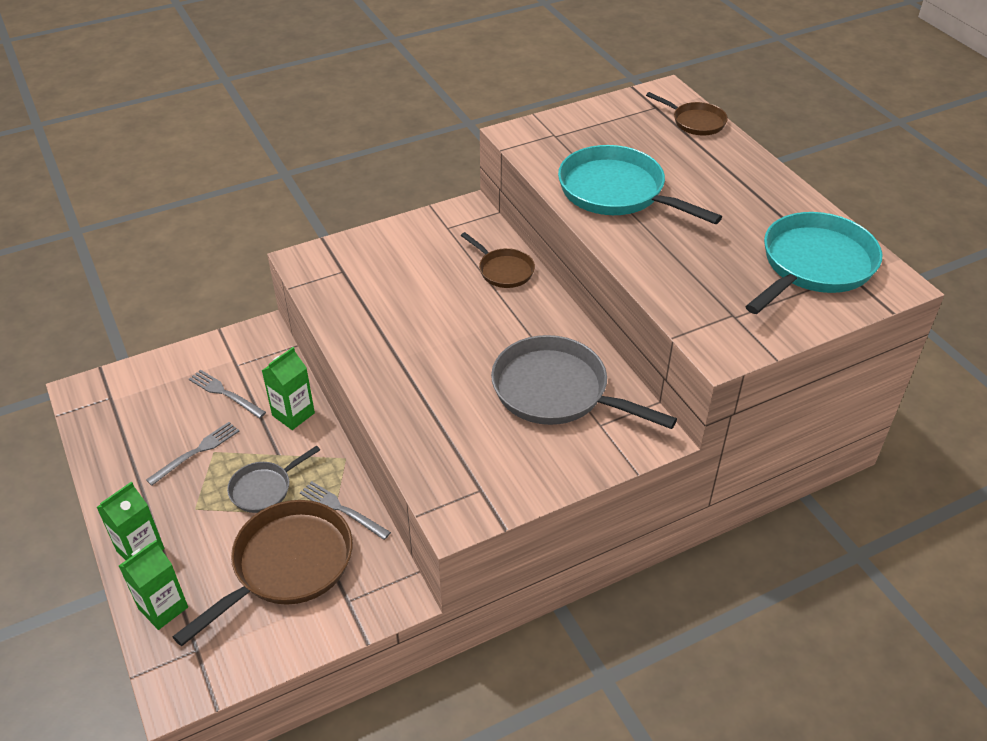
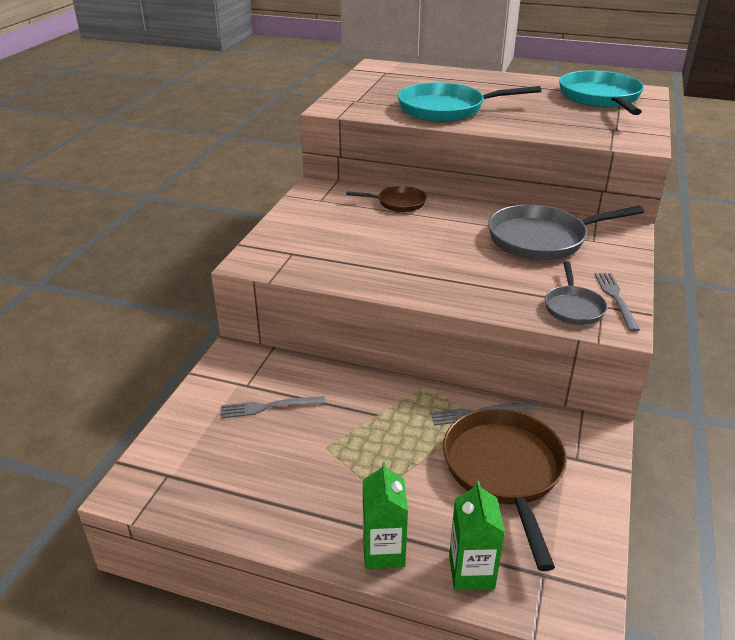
camera: 45 degrees left, 10 degrees down
grey fork [146,422,239,486] -> grey fork moved to [594,273,640,332]
grey pan [227,445,320,513] -> grey pan moved to [545,261,607,325]
green carton [262,347,315,430] -> none
brown pan [646,92,728,135] -> none

